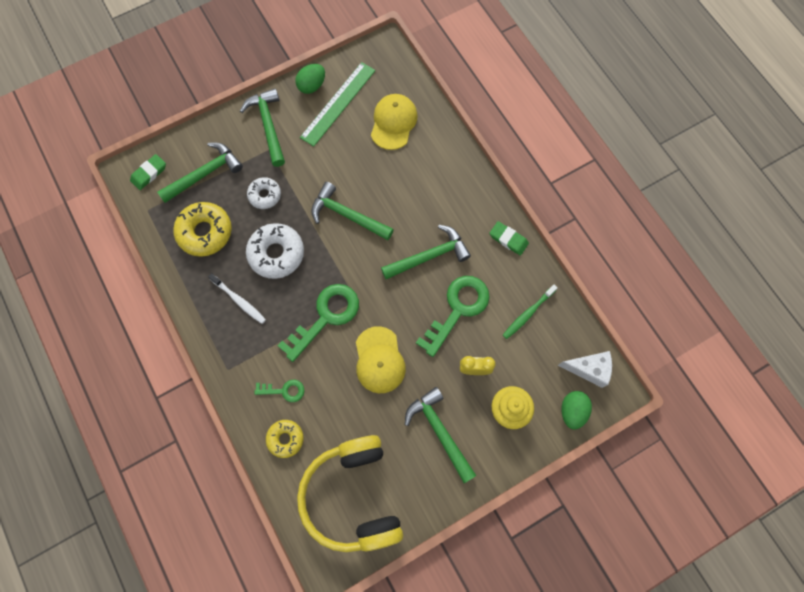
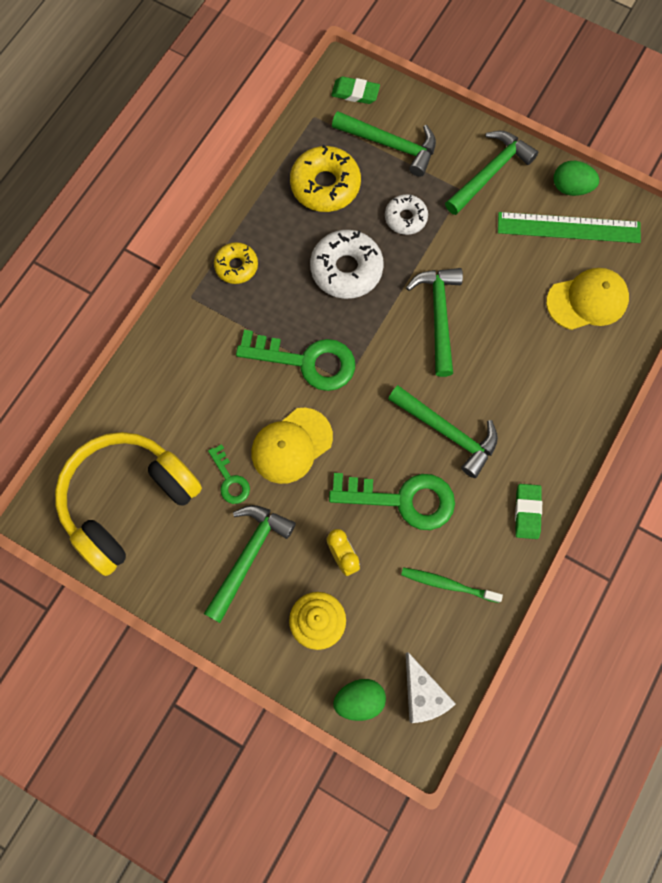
camera: 60 degrees right, 0 degrees up
white toothbrush [208,273,266,324] -> none
green key [255,380,305,402] -> green key moved to [208,444,250,504]
yellow donut [266,420,304,458] -> yellow donut moved to [214,242,258,284]

